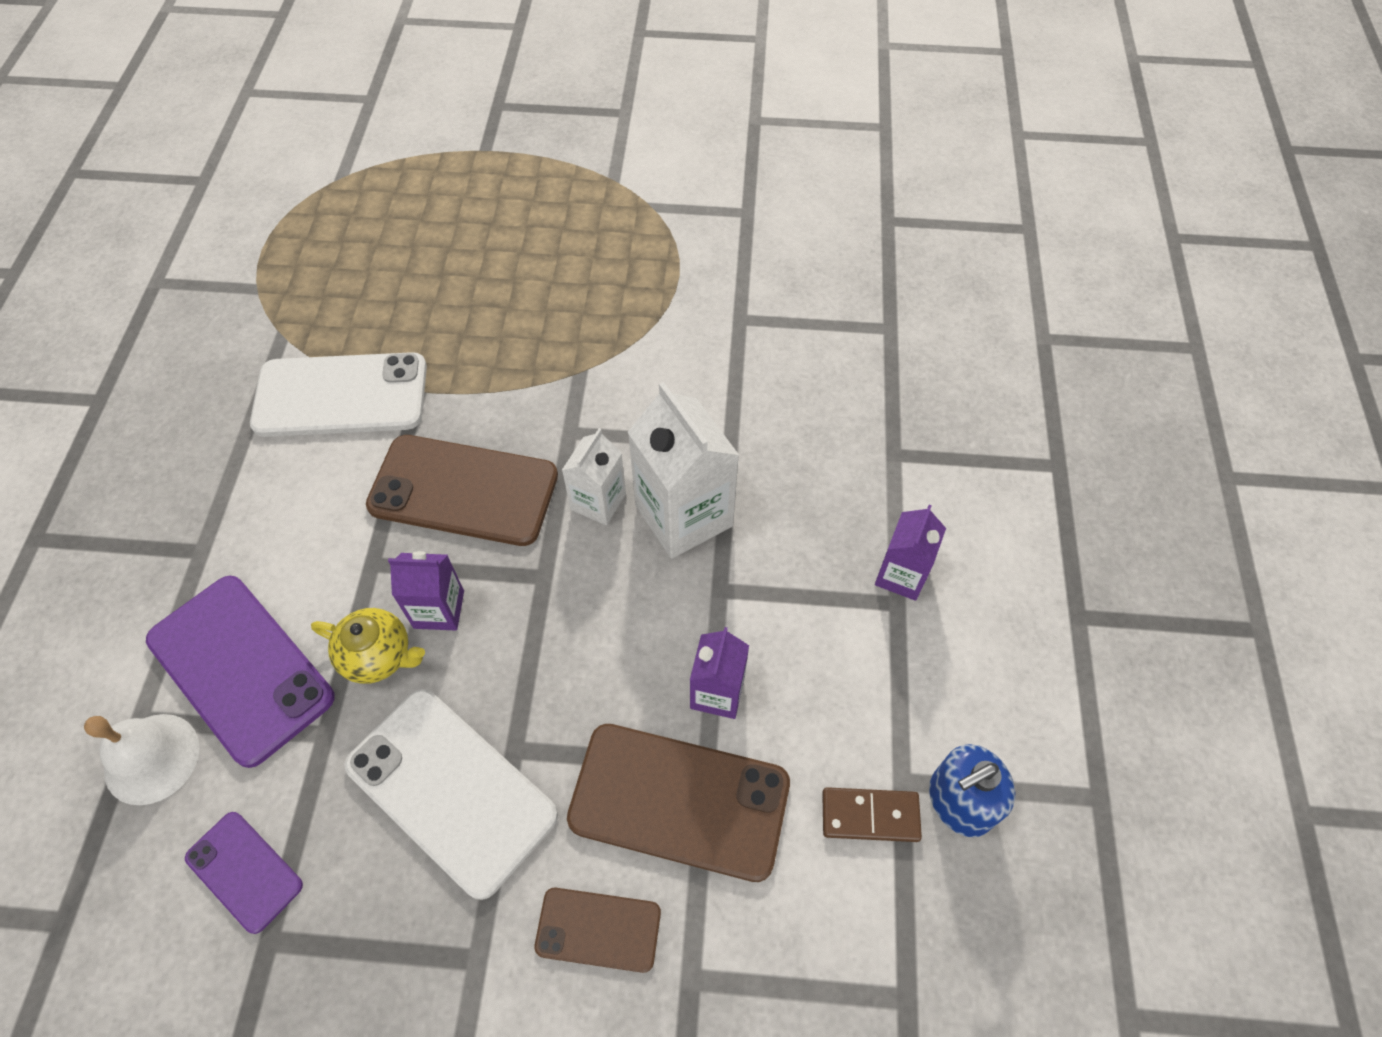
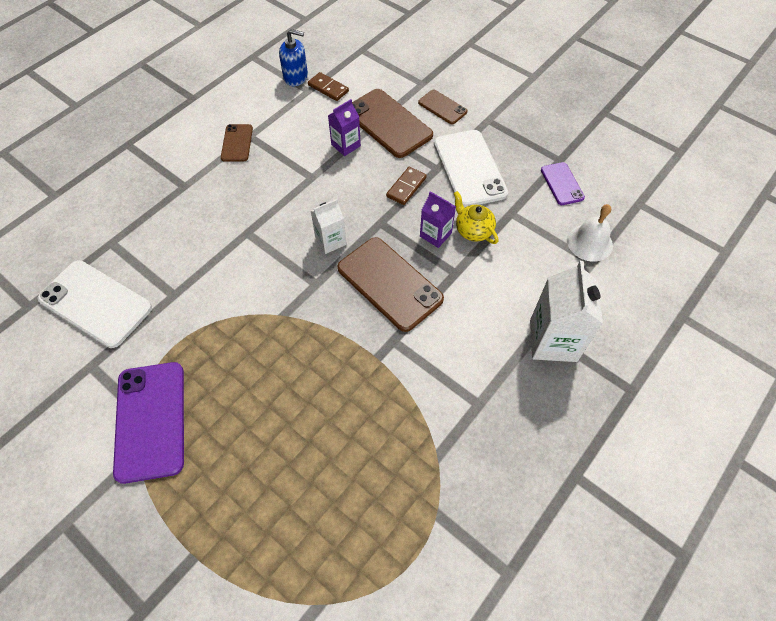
camera: 145 degrees left, 0 degrees up
purple phone [146,576,335,768] -> purple phone moved to [113,362,184,484]
white phone [250,352,427,437] -> white phone moved to [38,260,152,348]
white carton [628,382,739,559] -> white carton moved to [530,261,603,362]
purple carton [875,505,946,601] -> brown phone [221,124,253,162]
none -> brown domino [386,167,427,205]

